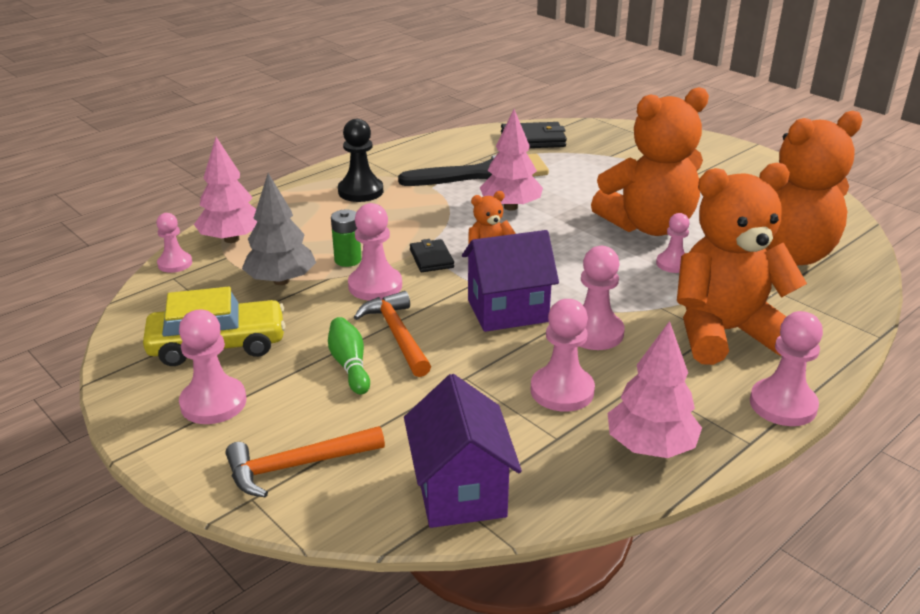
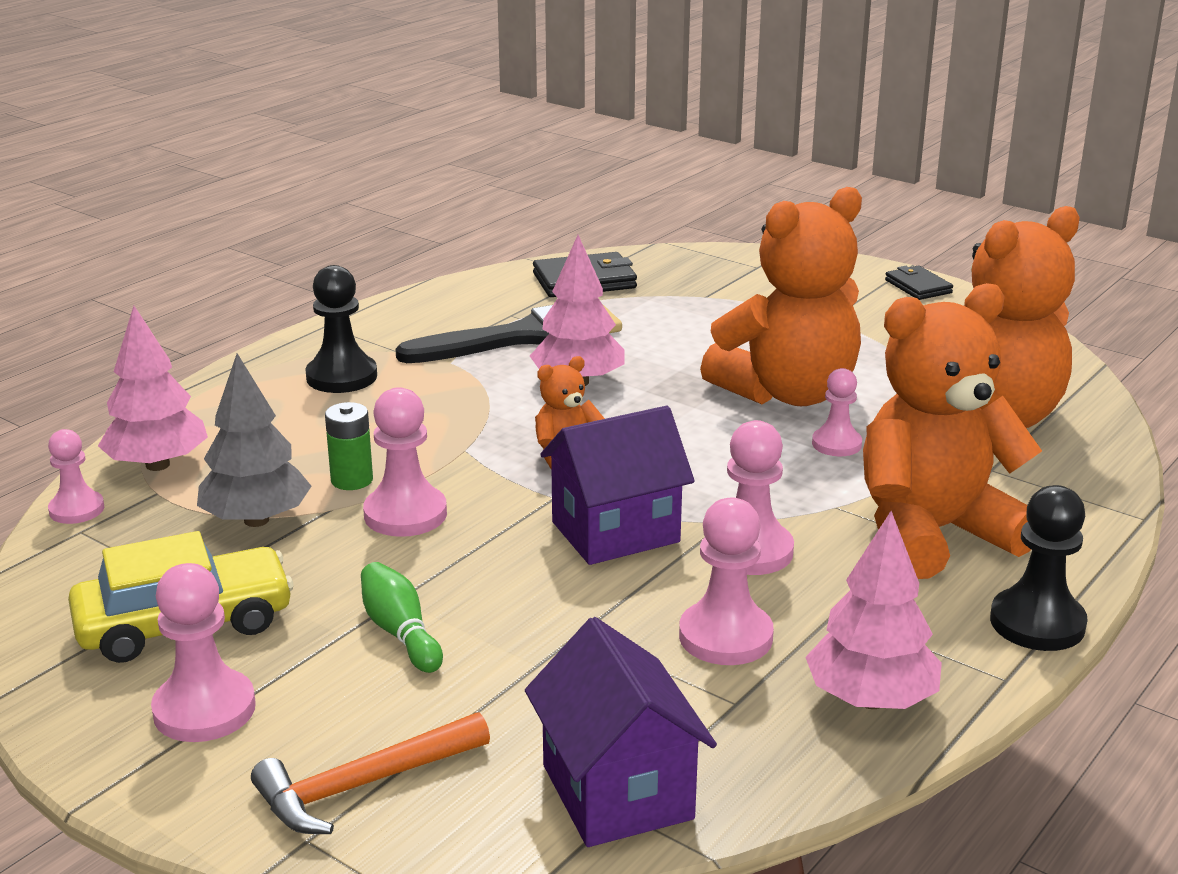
camera: 10 degrees left, 5 degrees down
orange hammer [354,291,431,377] -> none
black wallet [410,239,454,272] -> black wallet moved to [885,266,953,300]
pink pawn [750,311,823,426] -> black pawn [990,485,1088,651]

